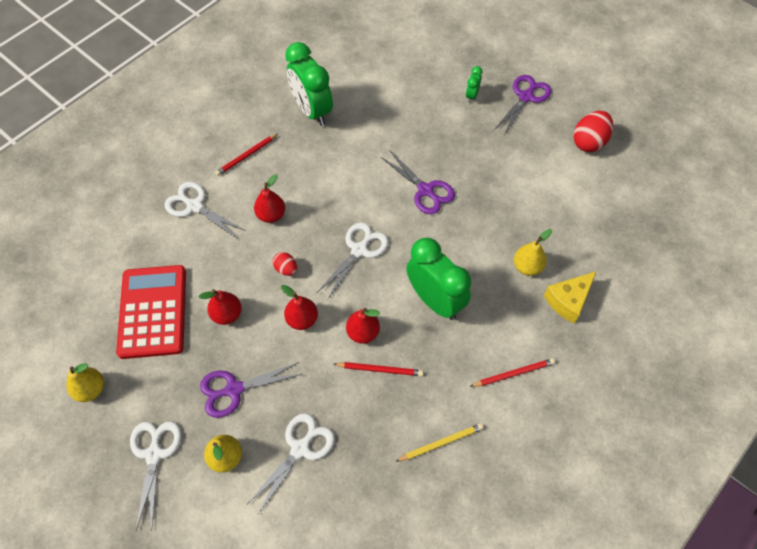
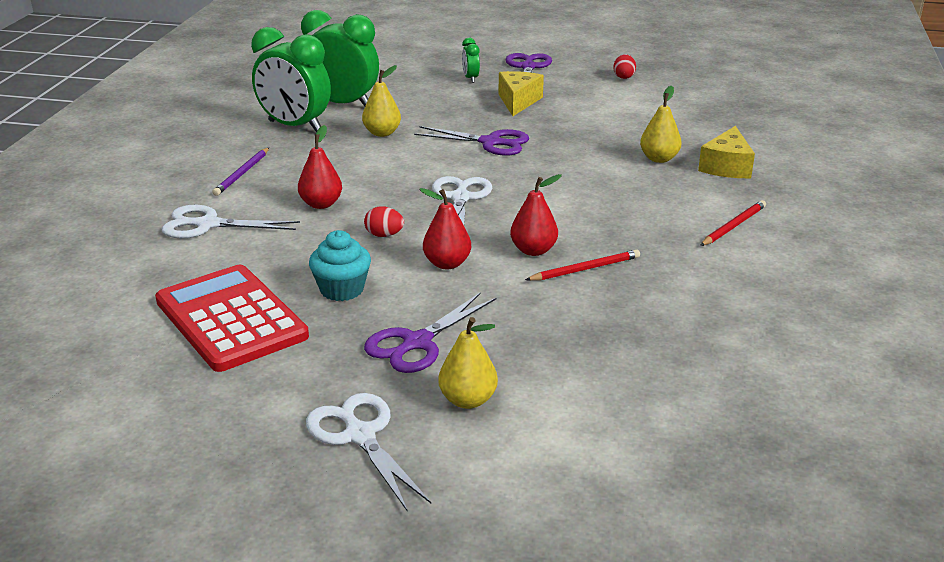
camera: 30 degrees left, 30 degrees down
yellow pear [66,363,104,402] -> yellow pear moved to [362,65,401,137]
red pear [198,289,242,325] -> turquoise cupcake [309,230,371,301]
red pencil [215,134,278,176] -> purple pencil [212,148,269,196]
white scissors [246,413,335,514] -> none
yellow pencil [395,423,483,462] -> none
green clock [406,238,471,320] -> green clock moved to [301,10,379,106]
red egg [574,111,613,152] -> red egg [613,54,636,79], size x0.55
none -> yellow cheese [498,71,544,116]

